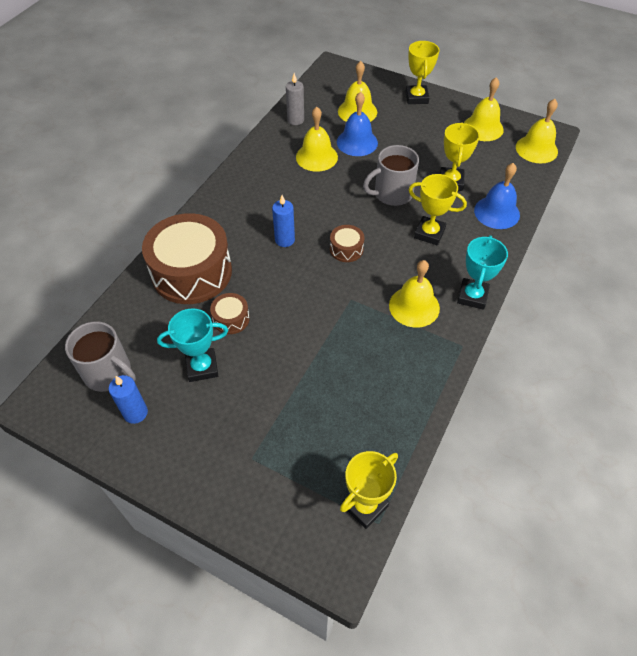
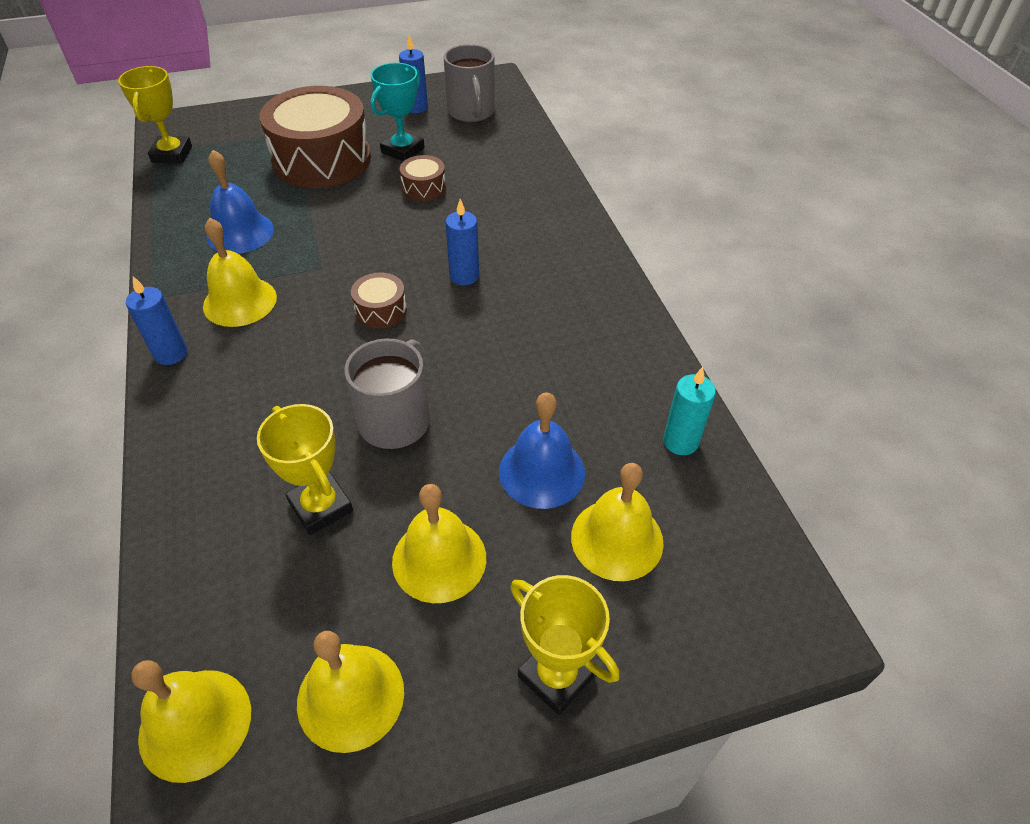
camera: 135 degrees right, 5 degrees down
grey mug [65,321,136,392] -> grey mug turned 90 degrees counterclockwise [444,44,495,122]
brown drum [142,213,232,304] -> brown drum moved to [260,86,371,188]
grey candle [286,73,304,125] -> turquoise candle [663,367,716,455]
yellow bell [296,107,338,172] -> yellow bell moved to [392,484,486,603]
yellow trophy [409,174,467,245] -> none
turquoise trophy [457,235,508,310] -> blue candle [126,276,187,365]
blue bell [474,163,520,229] -> blue bell moved to [206,150,274,254]

